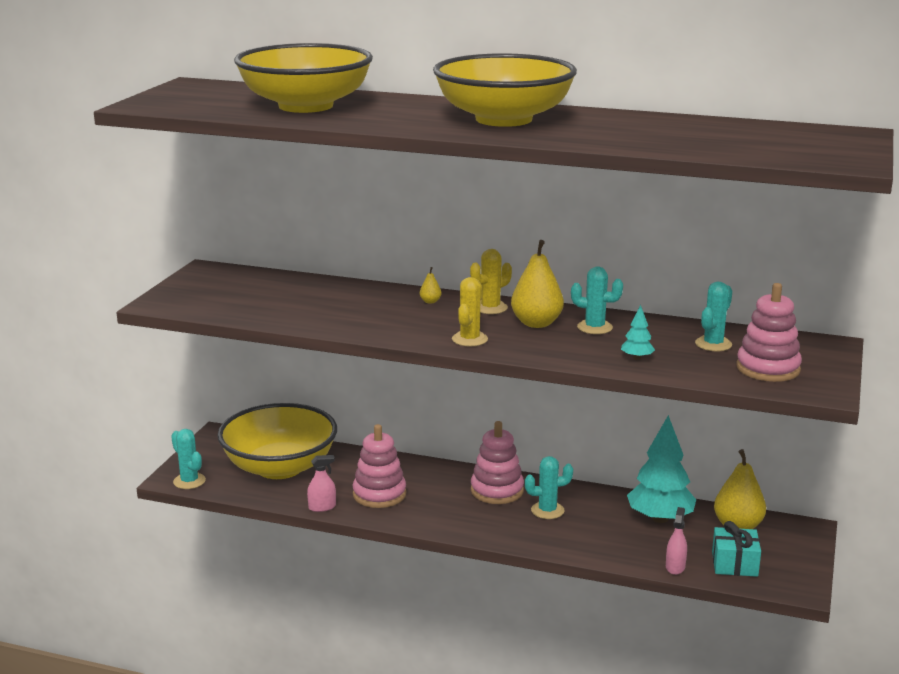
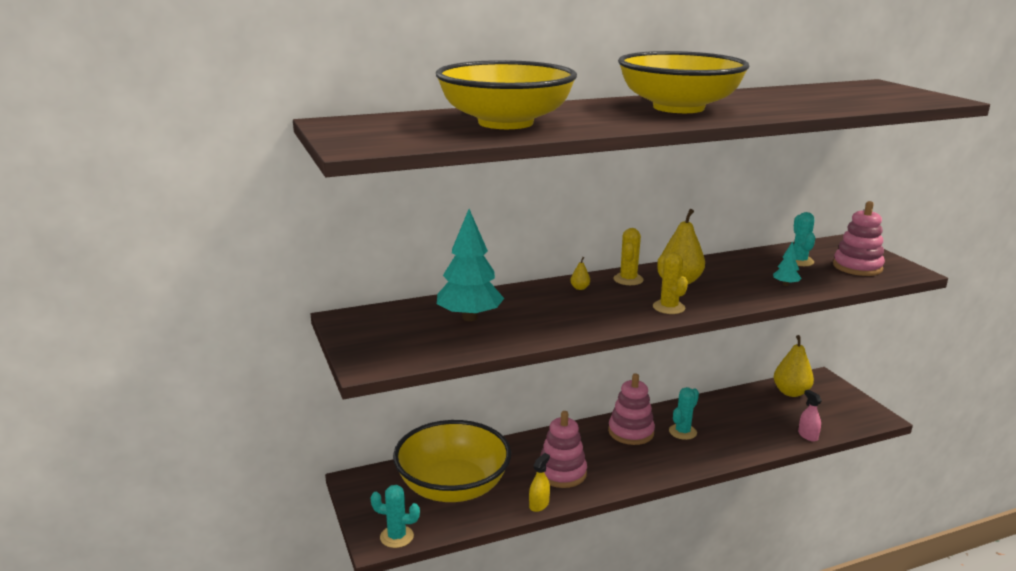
camera: 40 degrees left, 0 degrees up
pink spray bottle [307,455,336,512] -> yellow spray bottle [529,453,550,512]
turquoise cactus [571,266,623,334] -> none
turquoise tree [627,415,696,523] -> turquoise tree moved to [437,209,504,321]
turquoise gift [712,521,761,577] -> none

